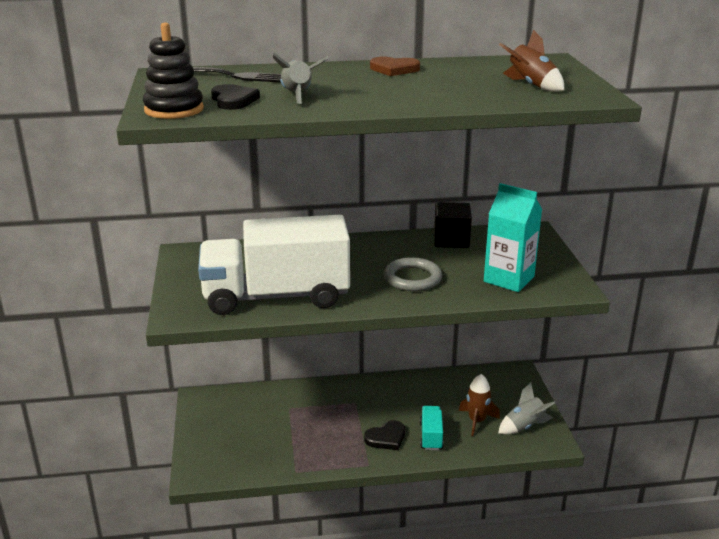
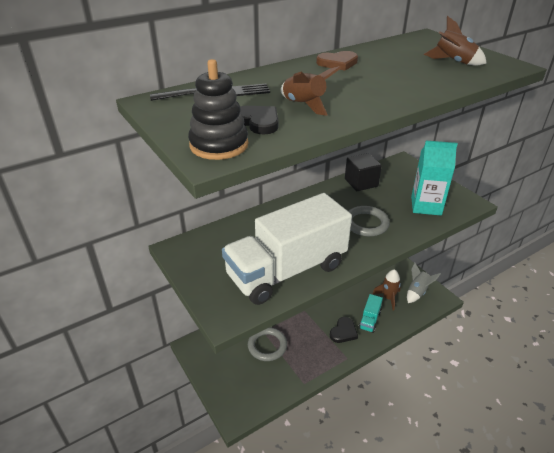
camera: 25 degrees left, 10 degrees up
grey rocket [273,53,329,104] -> brown rocket [281,66,341,116]
turquoise truck [420,406,444,450] -> turquoise truck turned 135 degrees counterclockwise [359,294,383,333]
none -> grey ring [248,327,287,361]

